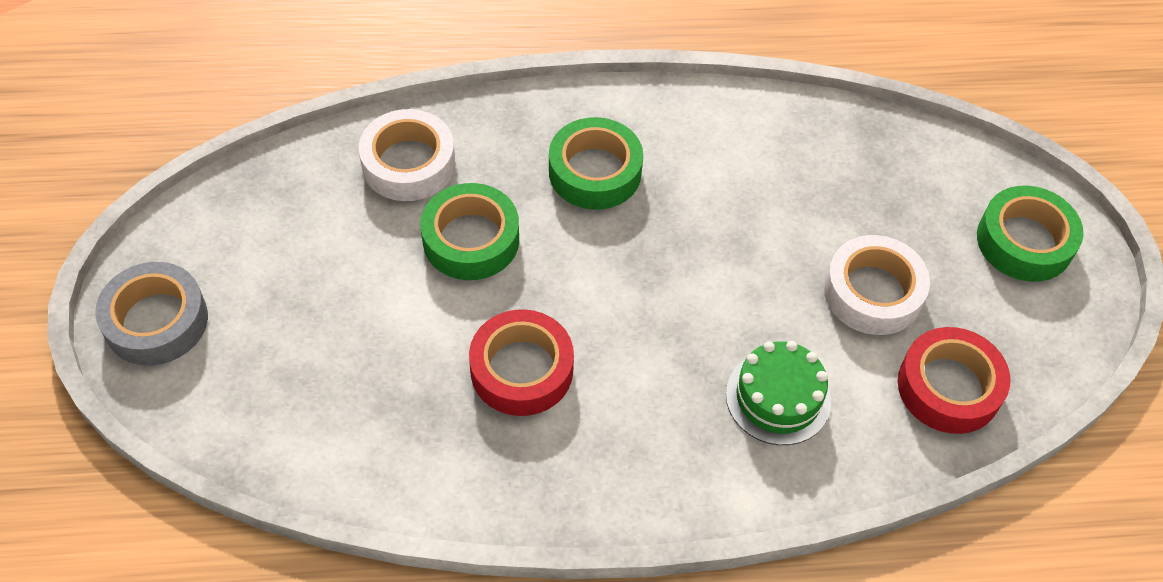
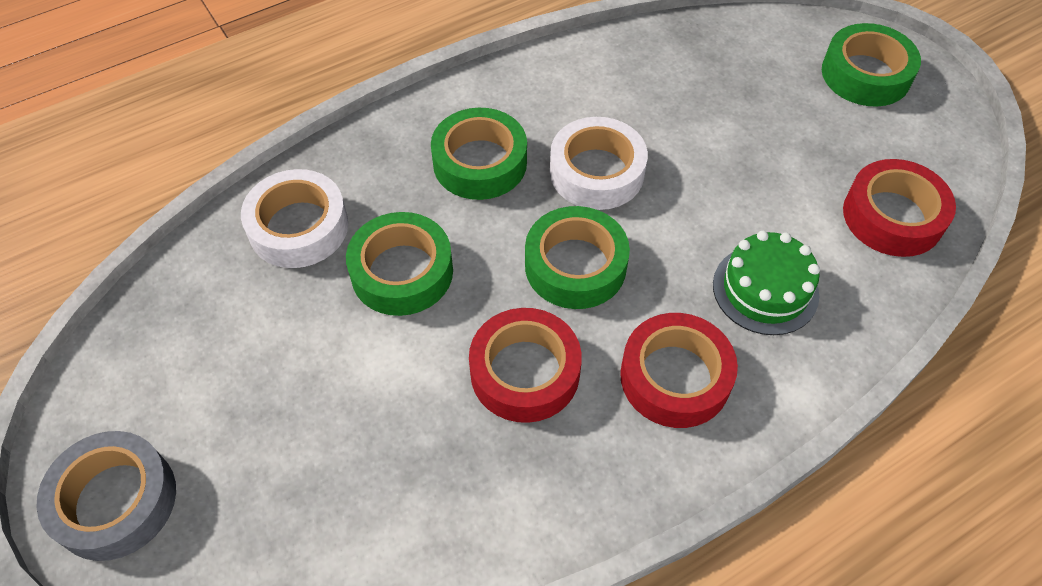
camera: 25 degrees left, 0 degrees up
white tape [824,235,930,335] -> white tape moved to [550,117,648,210]
none -> green tape [525,206,630,309]
none -> red tape [620,313,738,428]

